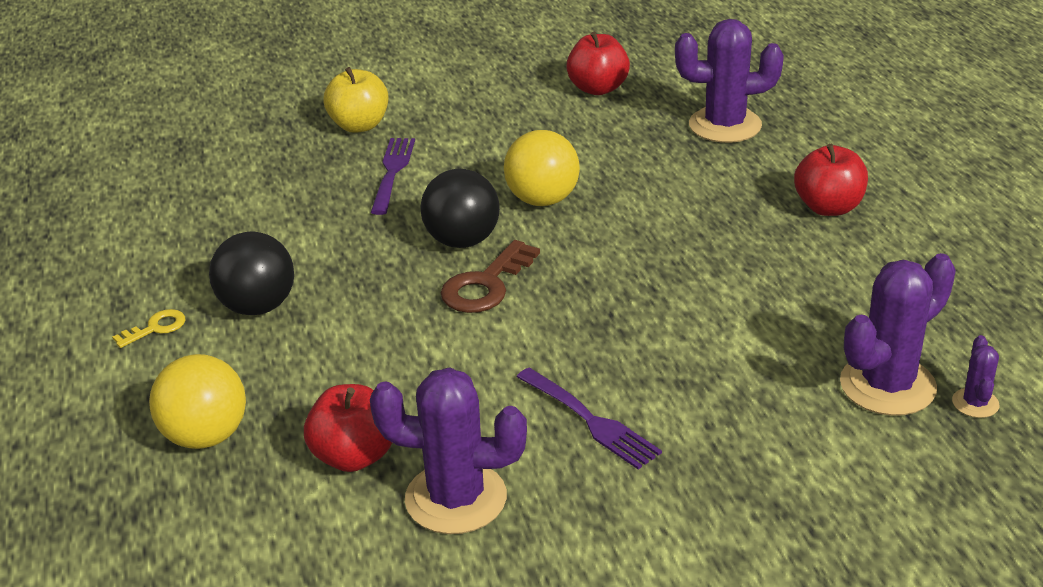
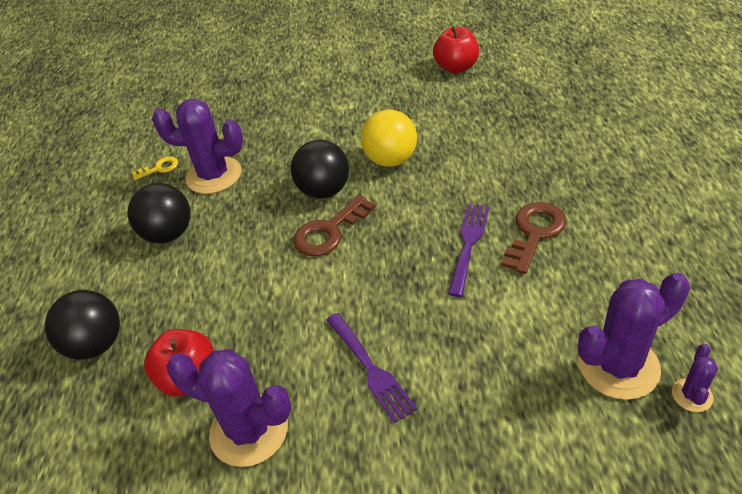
camera: 15 degrees right, 10 degrees up
yellow key [112,309,185,348] -> yellow key moved to [132,156,178,180]
yellow ball [149,354,246,449] -> black ball [45,290,120,360]
yellow apple [323,67,388,133] -> none
purple fork [371,138,415,215] -> purple fork moved to [448,204,489,297]
purple cactus [675,19,784,143] -> purple cactus moved to [152,99,243,194]
red apple [794,144,868,216] -> none
none -> brown key [501,202,567,274]

